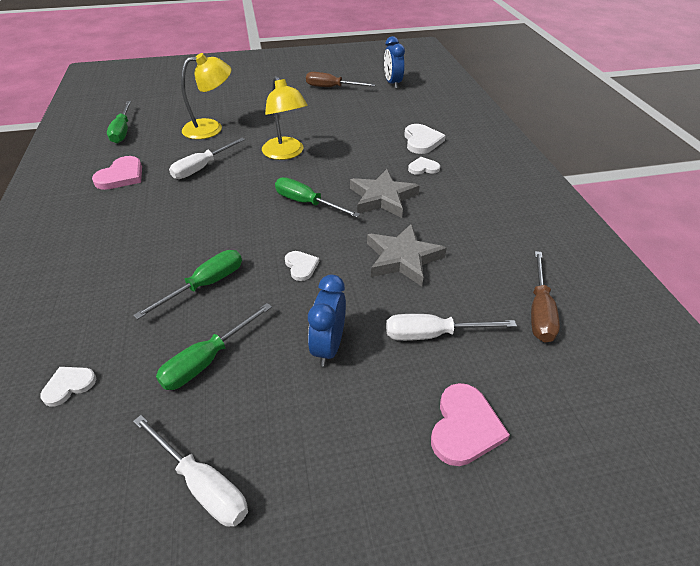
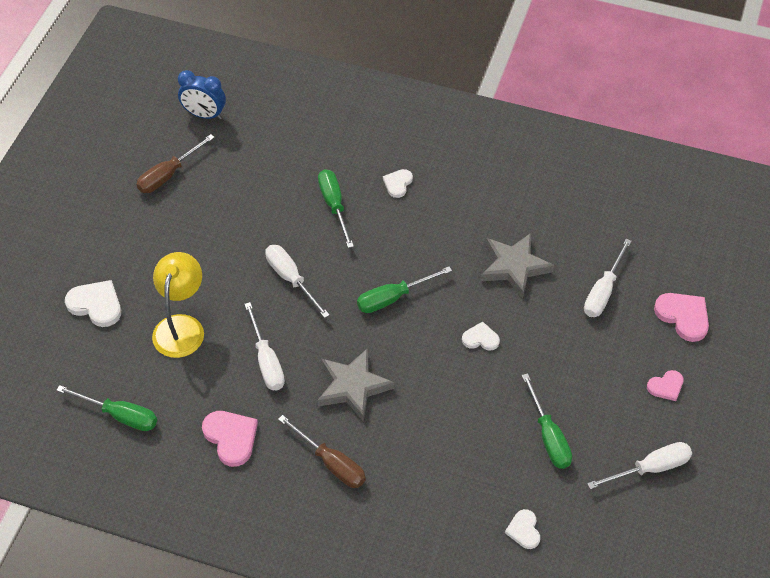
camera: 60 degrees left, 10 degrees up
green screwdriver [133,250,242,320] -> green screwdriver moved to [318,169,354,248]
yellow lamp [262,76,308,160] -> white screwdriver [265,245,330,318]
blue clock [308,275,346,366] -> none
grey star [350,169,420,218] -> grey star moved to [317,348,394,422]
white heart [404,124,446,154] -> white heart moved to [65,280,121,327]
brown screwdriver [531,251,560,343] -> brown screwdriver moved to [278,415,366,488]
none -> pink heart [647,370,684,401]

